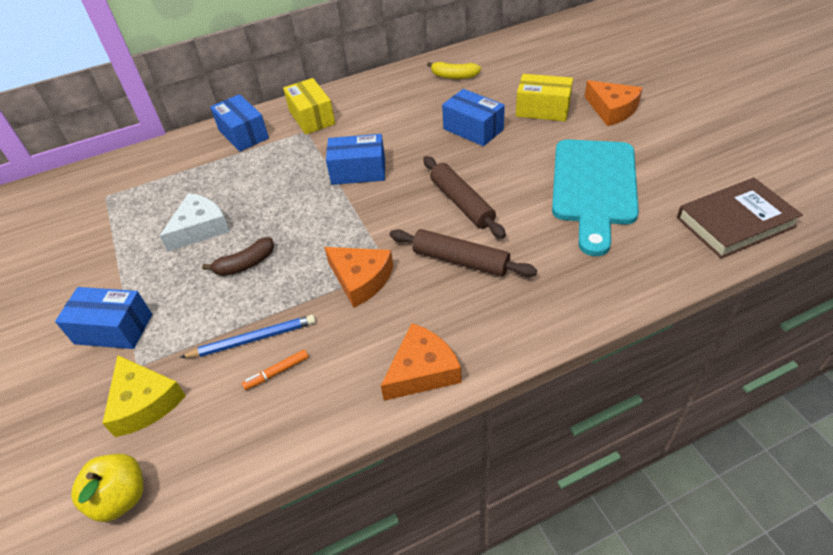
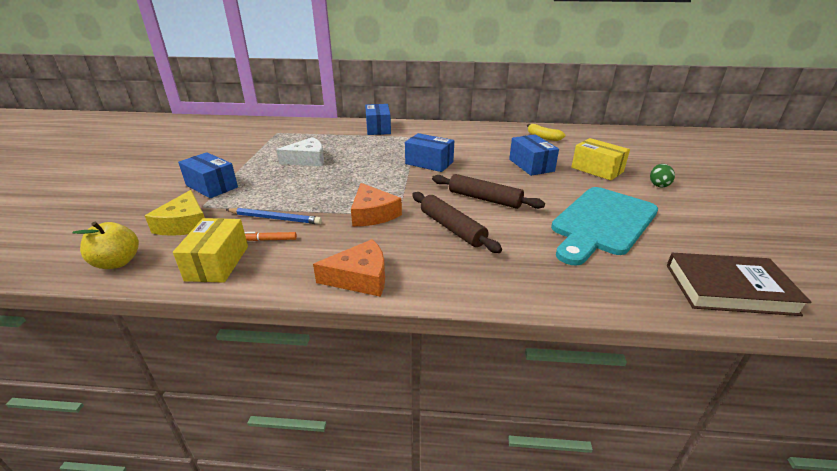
camera: 25 degrees right, 15 degrees down
brown banana [202,237,274,276] -> none
yellow box [283,78,335,135] -> yellow box moved to [173,218,248,282]
brown rolling pin [423,156,506,239] -> brown rolling pin turned 60 degrees counterclockwise [432,174,545,209]
orange cheese [585,80,643,126] -> green egg [650,164,675,187]

